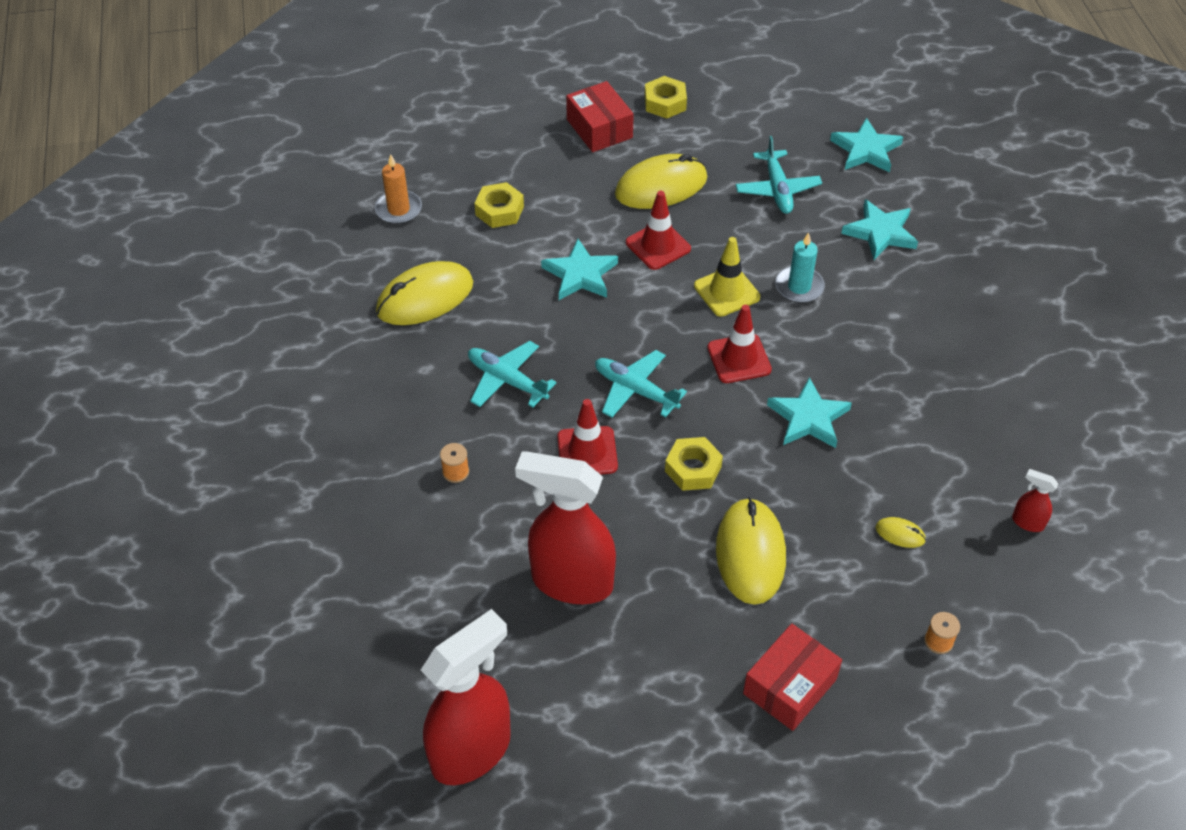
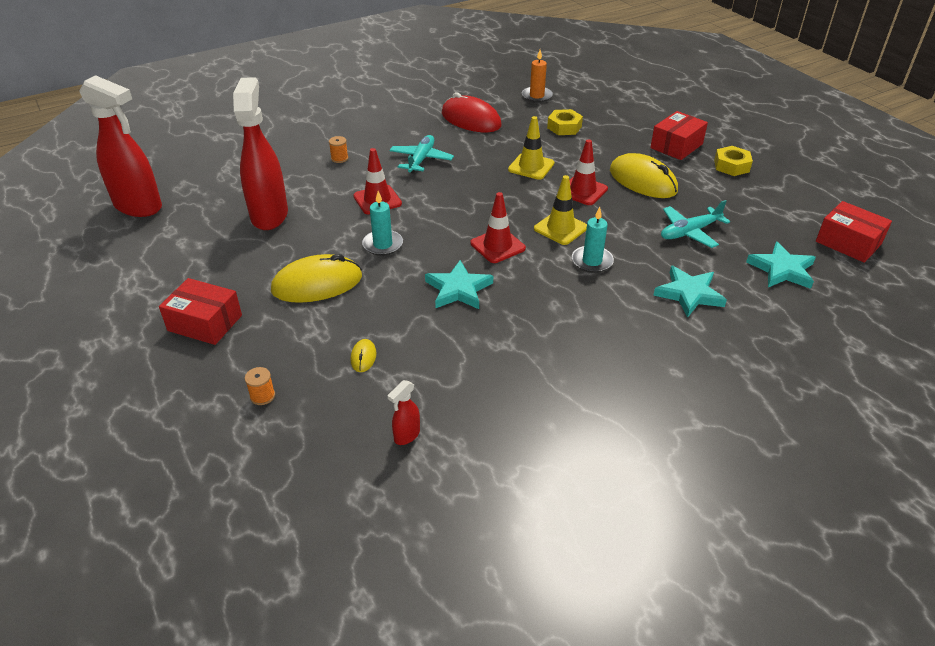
camera: 70 degrees right, 10 degrees down
yellow mouse [376,261,473,325] -> red mouse [442,93,501,132]
turquoise star [541,239,618,300] -> yellow traffic cone [508,116,554,180]
turquoise plane [595,350,687,418] -> none
yellow nut [665,437,723,491] -> turquoise candle [362,191,403,256]
red spray bottle [1012,469,1058,532] -> red spray bottle turned 150 degrees counterclockwise [388,380,420,445]
none -> red box [816,201,892,263]

